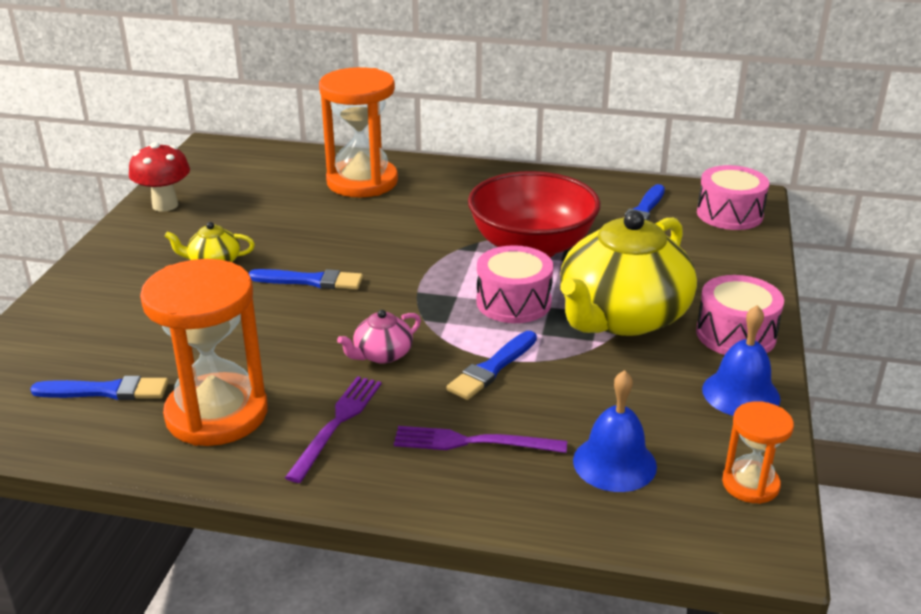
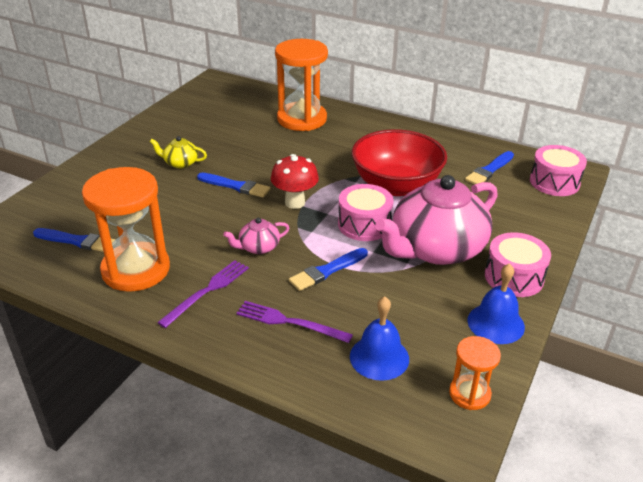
camera: 15 degrees right, 5 degrees up
red mushroom [129,142,190,211] -> red mushroom moved to [271,154,319,209]
yellow teapot [560,210,697,336] -> pink teapot [375,175,498,265]

